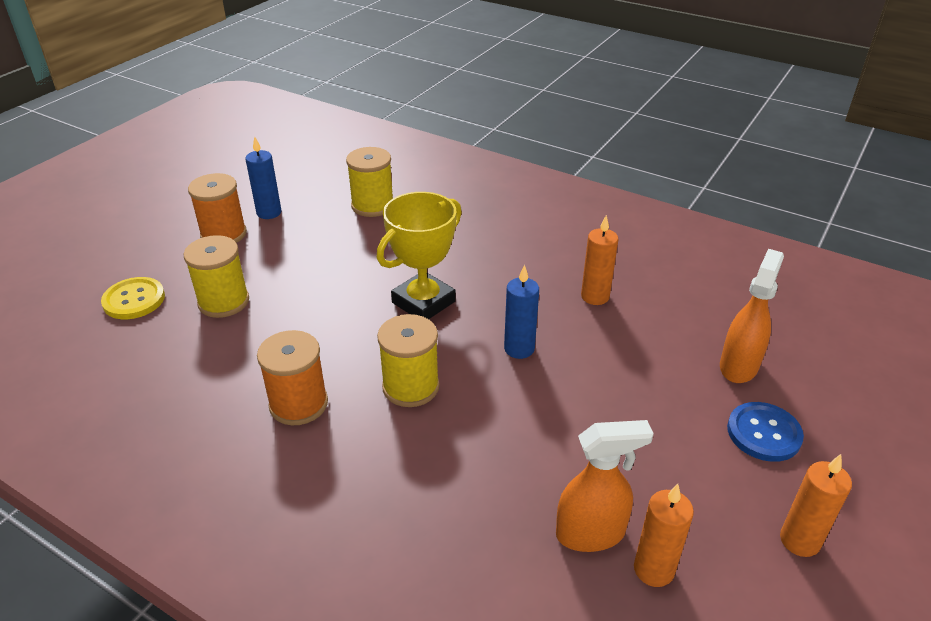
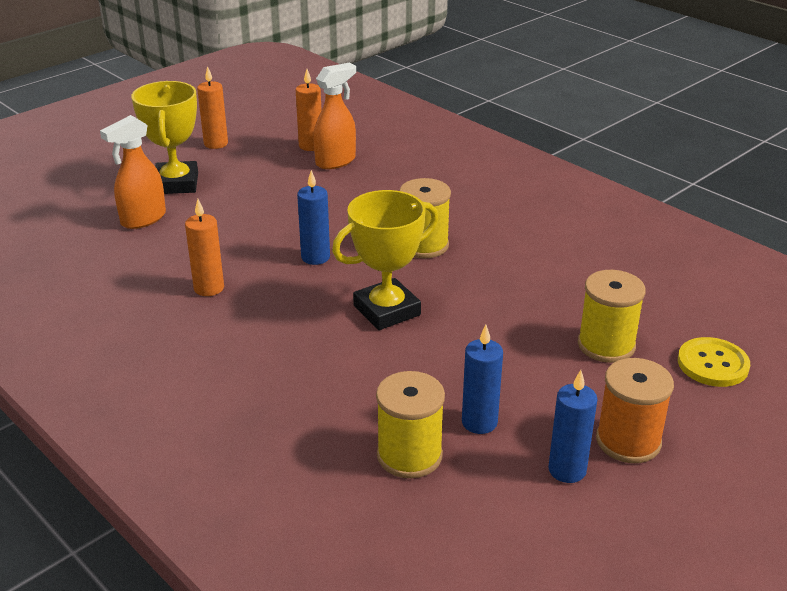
camera: 165 degrees left, 5 degrees down
orange spool [257,330,328,425] -> none
orange spray bottle [556,420,654,552] -> orange spray bottle turned 135 degrees clockwise [313,63,356,169]
blue button [727,402,804,462] -> yellow trophy [132,81,198,194]
none -> blue candle [462,325,503,434]

